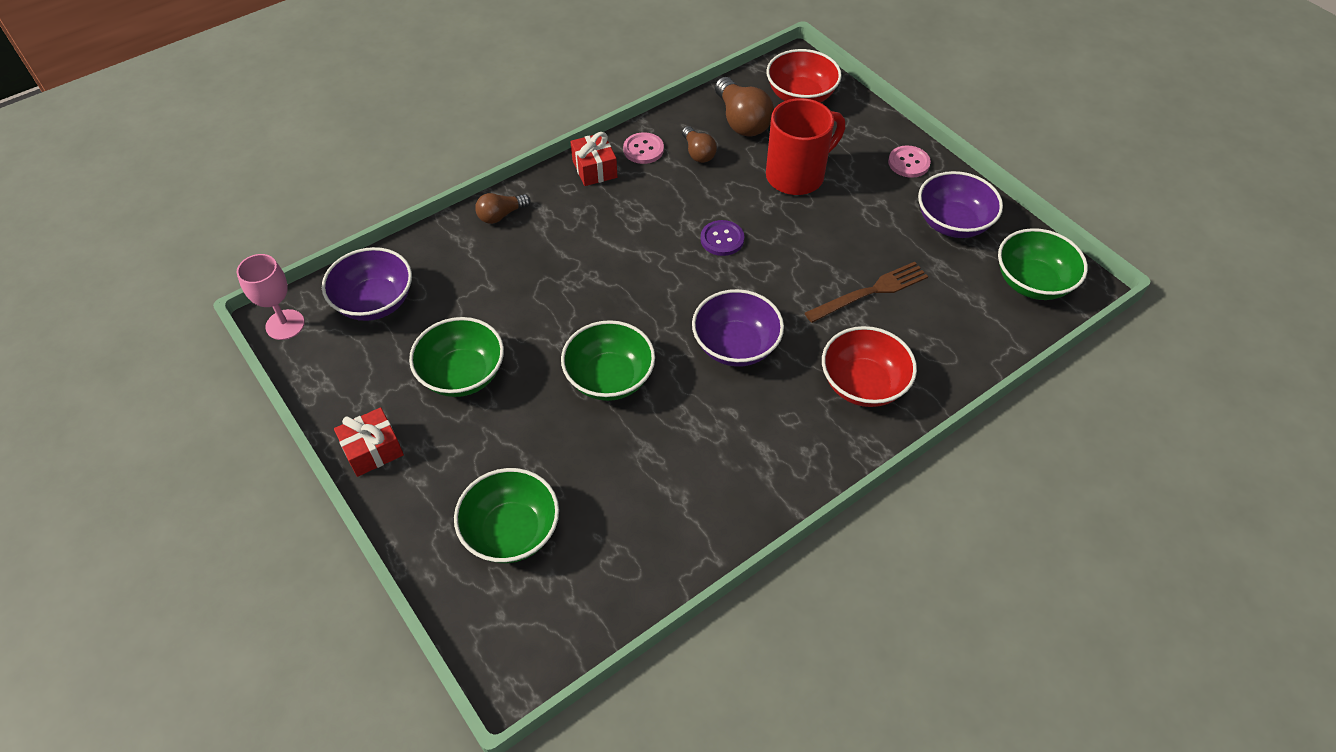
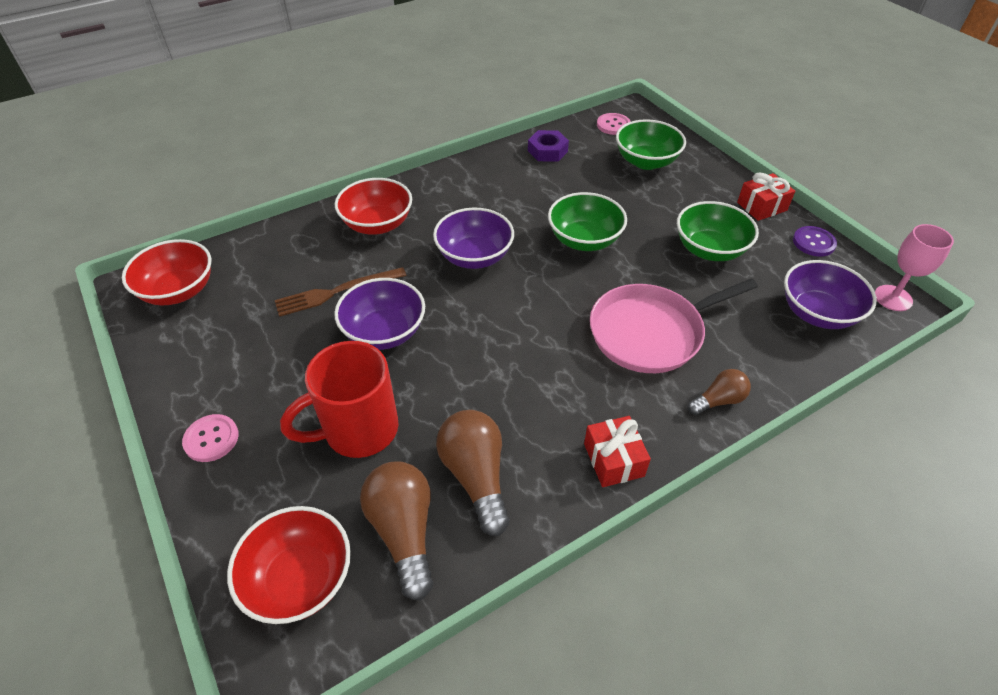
camera: 175 degrees left, 5 degrees down
pink button [623,132,664,164] -> pink button moved to [597,113,631,135]
brown light bulb [682,126,717,163] -> brown light bulb [436,410,510,536], size x1.71
purple button [701,220,744,256] -> purple button moved to [793,226,837,257]
purple bowl [918,171,1003,238] -> purple bowl moved to [334,278,425,350]
green bowl [998,228,1088,300] -> red bowl [122,239,211,306]
none -> purple nut [528,130,569,162]
none -> pink pan [590,278,758,373]

